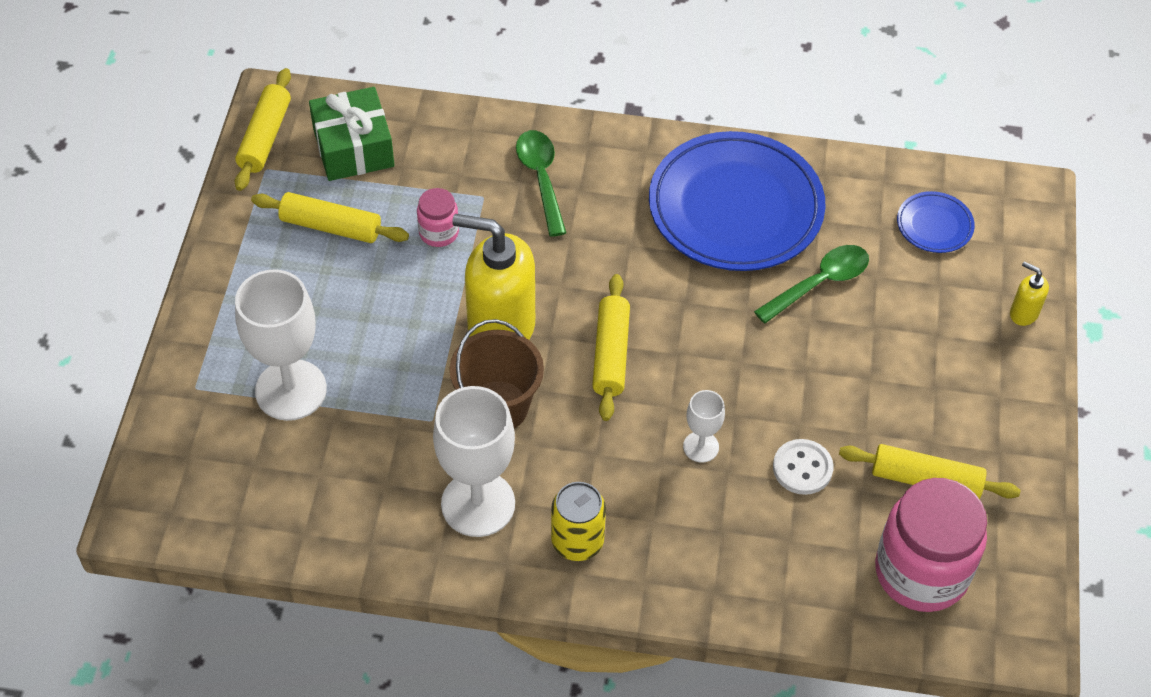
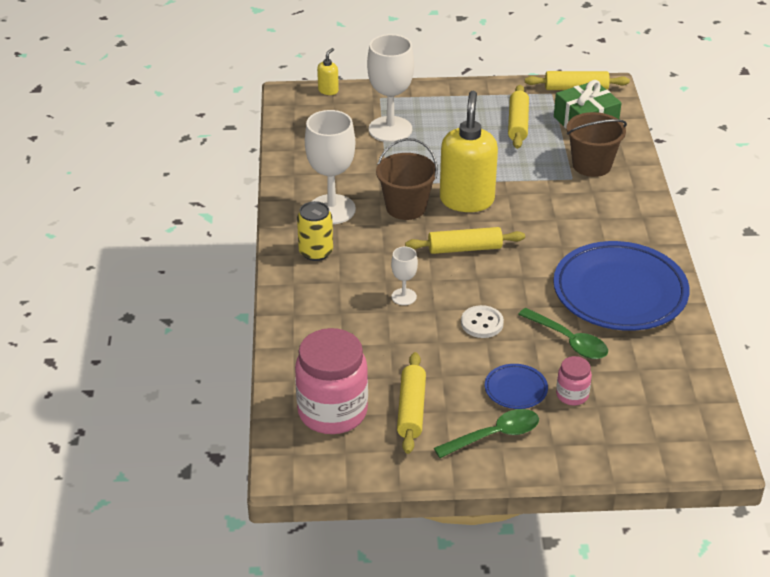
camera: 80 degrees right, 15 degrees down
pink jar [417,188,459,247] -> pink jar moved to [556,356,592,405]
green spoon [516,130,566,237] -> green spoon moved to [434,409,539,458]
white button [773,439,833,495] -> white button moved to [461,305,504,338]
blue plate [897,191,975,253] -> blue plate moved to [485,364,548,409]
yellow soap dispenser [1010,261,1049,326] -> yellow soap dispenser moved to [317,48,339,95]
none -> brown bucket [567,112,627,177]

